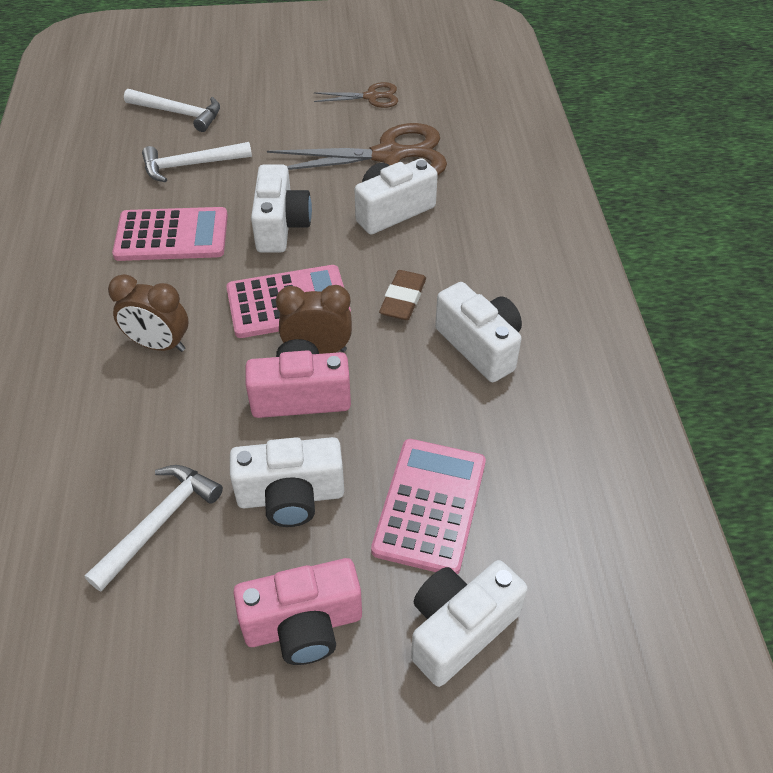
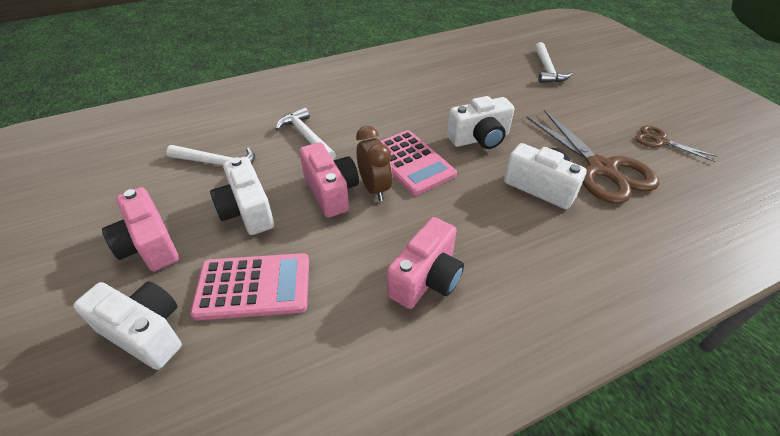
camera: 70 degrees right, 5 degrees down
brown clock [108,274,188,352] -> none
pink calculator [112,207,228,261] -> none
white hammer [142,142,252,182] -> white hammer moved to [276,107,336,160]
brown scissors [314,82,398,108] -> brown scissors turned 150 degrees clockwise [635,125,717,162]
brown eraser [379,270,426,320] -> none
white camera [435,282,522,382] -> pink camera [387,217,464,309]

